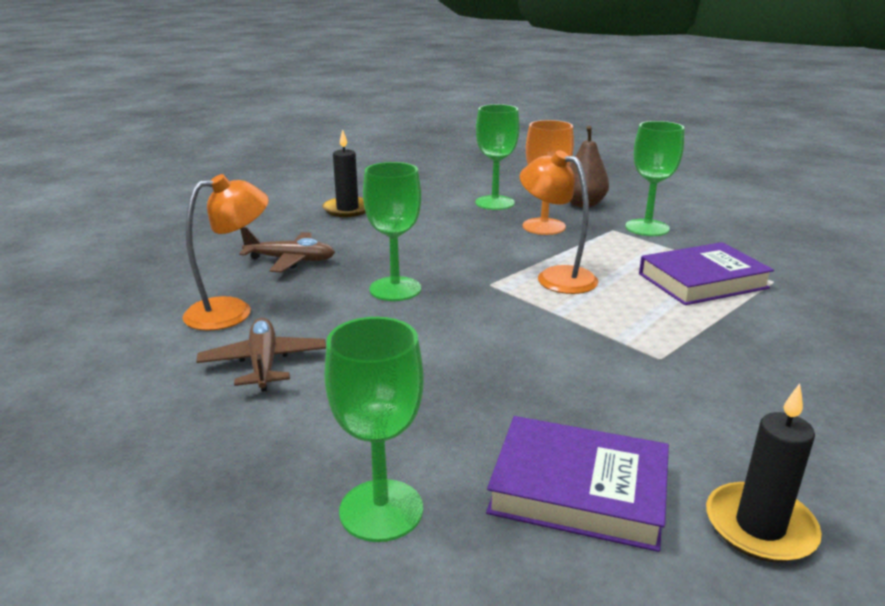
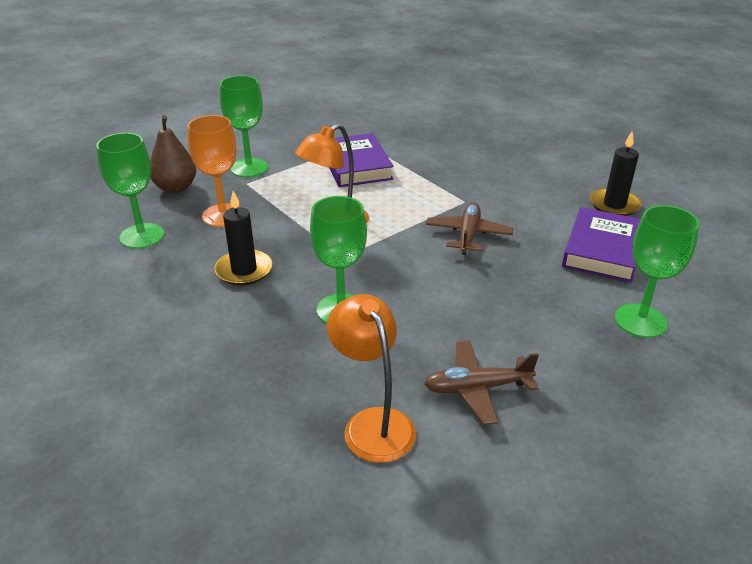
camera: 85 degrees left, 10 degrees up
brown plane [239,227,335,273] -> brown plane moved to [426,202,513,255]
black candle [322,130,366,217] -> black candle moved to [215,191,272,286]

